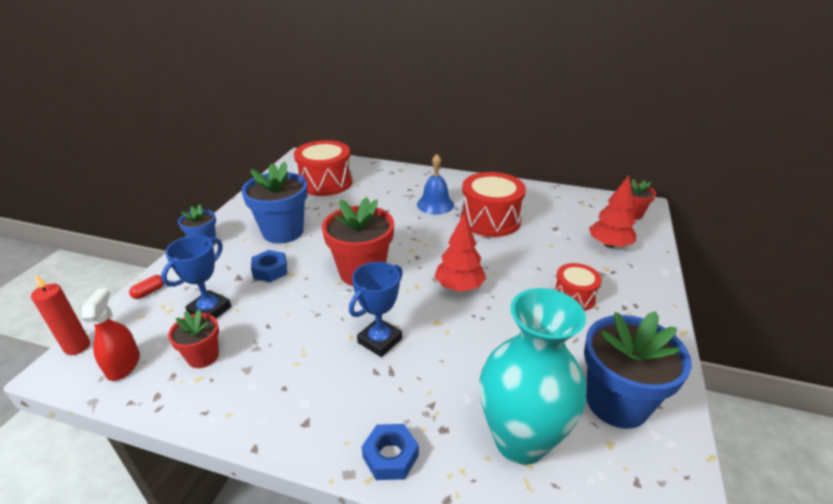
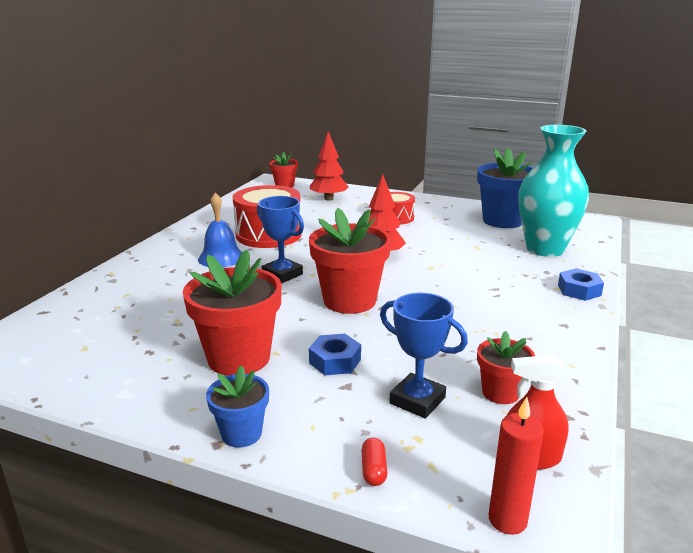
camera: 85 degrees left, 10 degrees down
red capsule [129,275,164,299] -> red capsule turned 45 degrees clockwise [362,437,387,486]
blue flower pot [241,162,308,243] -> red flower pot [183,250,282,376]
red drum [294,140,352,196] -> none
blue trophy [349,262,403,357] -> blue trophy moved to [257,196,304,283]

